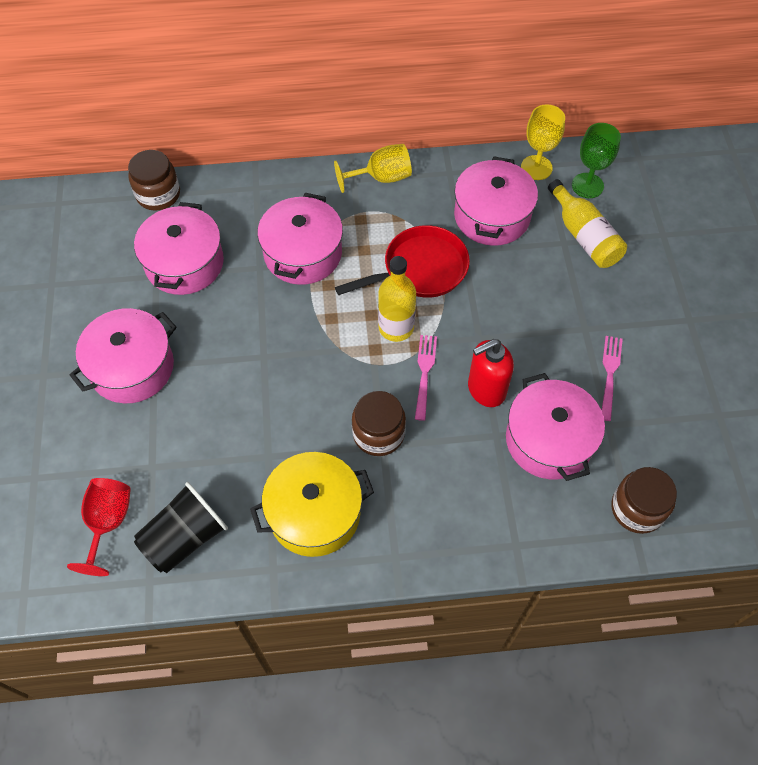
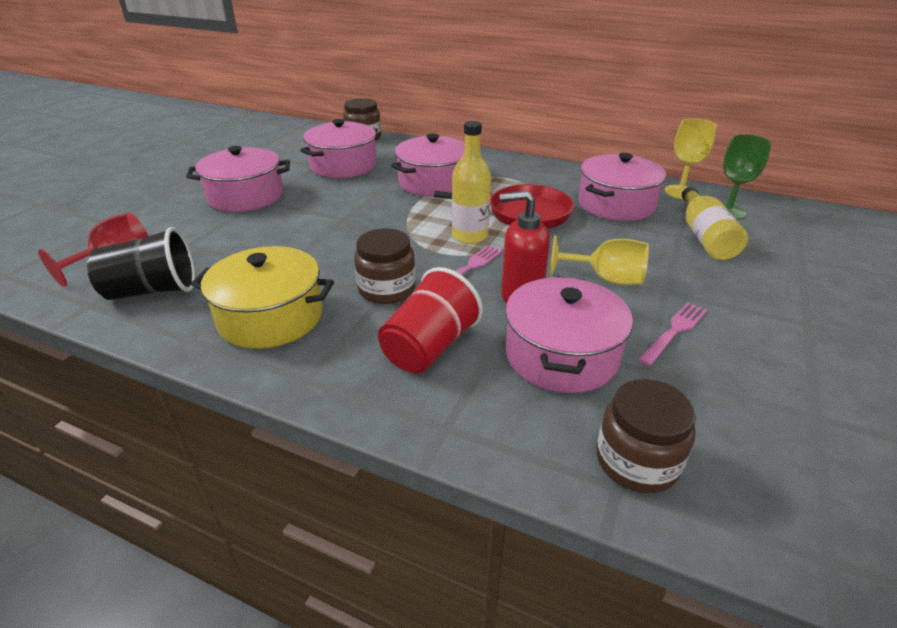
camera: 30 degrees right, 25 degrees down
yellow goblet [334,144,412,193] -> yellow goblet moved to [550,235,649,285]
none -> red cup [378,267,483,373]

